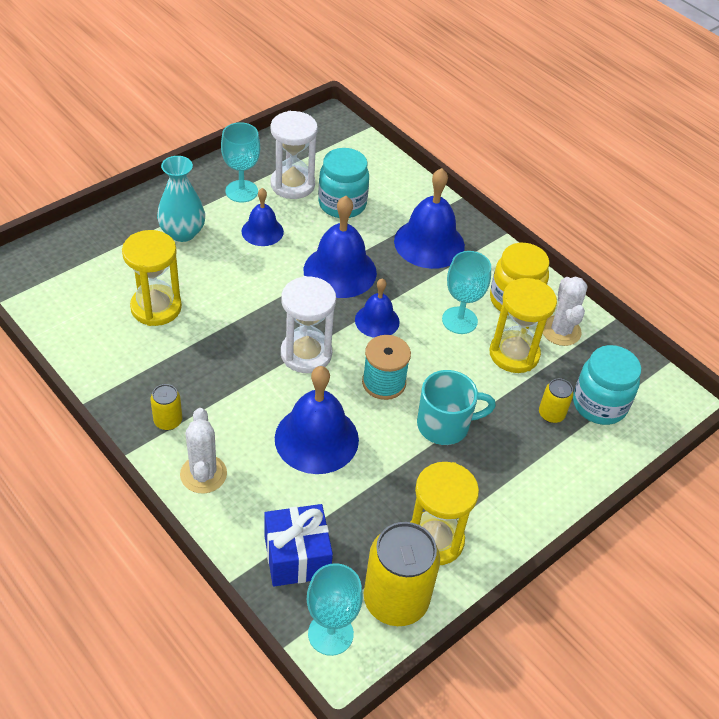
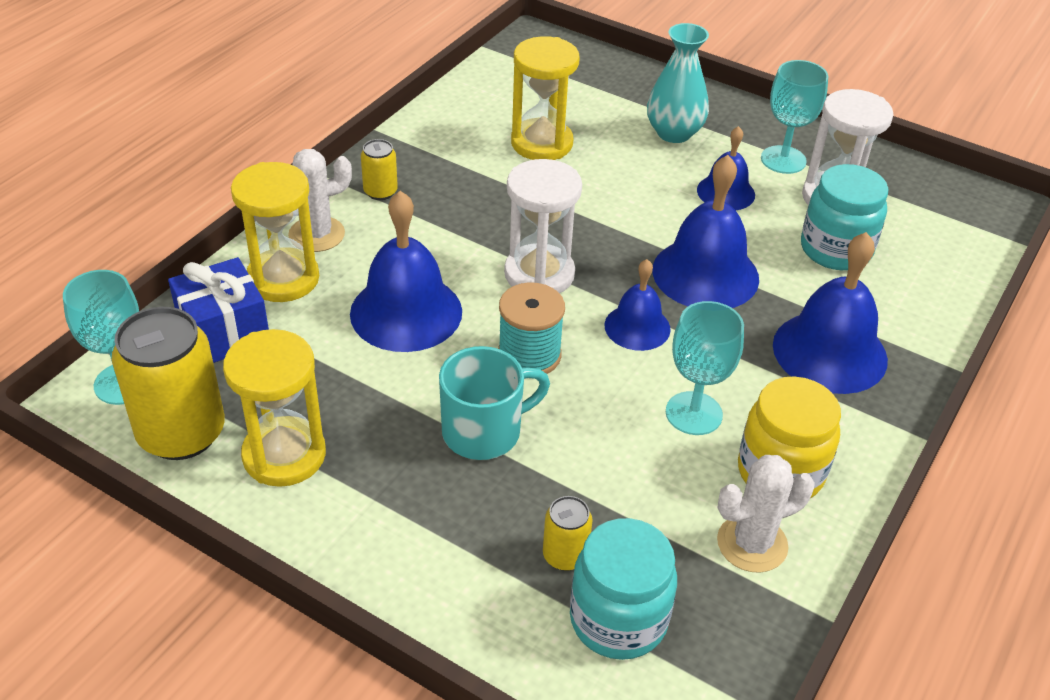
camera: 75 degrees right, 5 degrees down
turquoise mug [417,370,496,445] -> turquoise mug turned 90 degrees counterclockwise [439,346,550,460]
yellow hourglass [490,278,557,373] -> yellow hourglass moved to [231,162,319,302]

